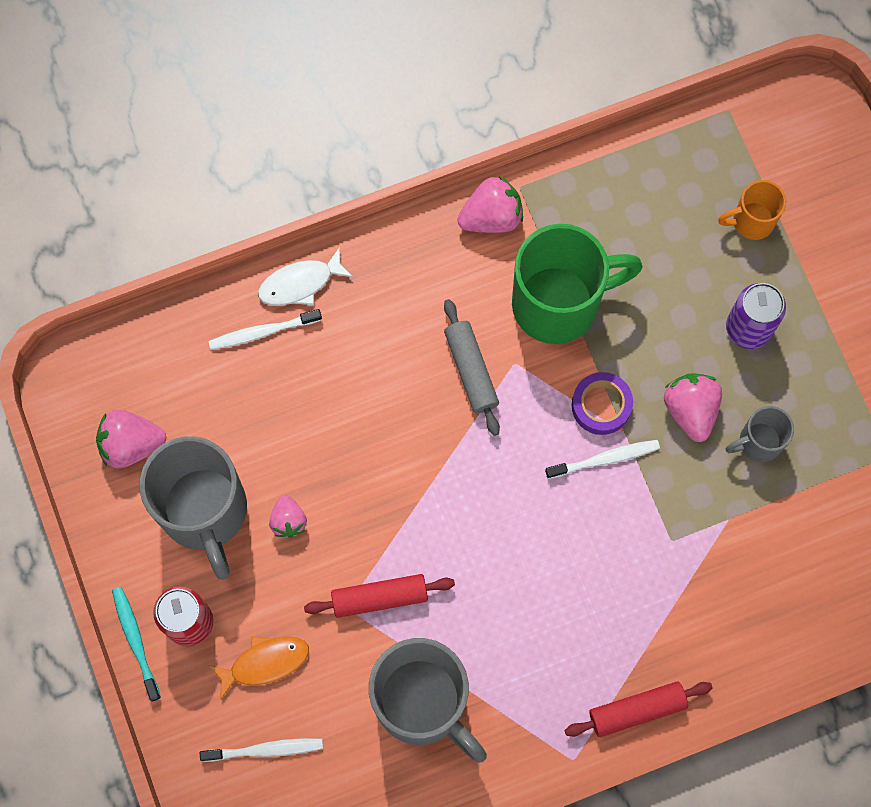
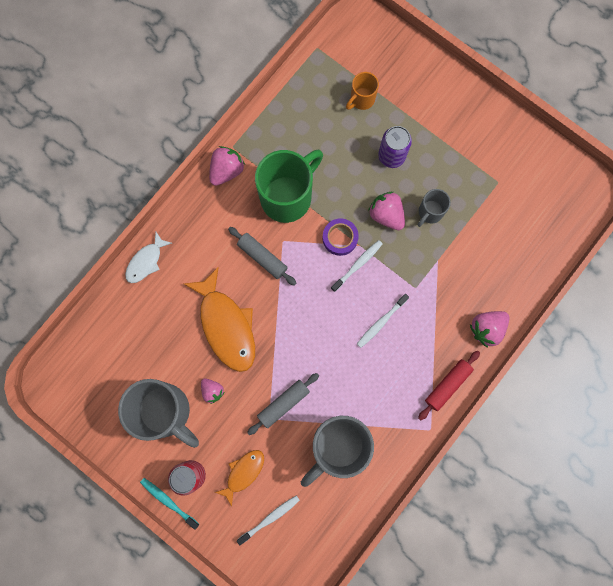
camera: 30 degrees left, 5 degrees up
pink strawberry [96,410,166,469] -> pink strawberry moved to [470,311,510,348]
white toothbrush [209,309,322,350] -> white toothbrush moved to [357,294,409,348]
red rolling pin [304,574,455,618] -> grey rolling pin [247,373,319,435]
grey mug [369,638,487,763] -> grey mug turned 120 degrees clockwise [301,416,374,487]
none -> orange fish [184,267,255,372]

